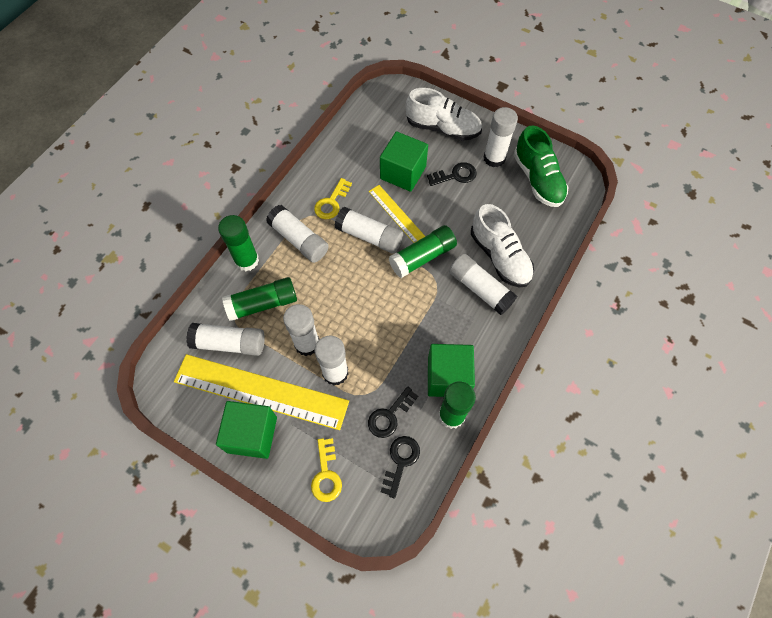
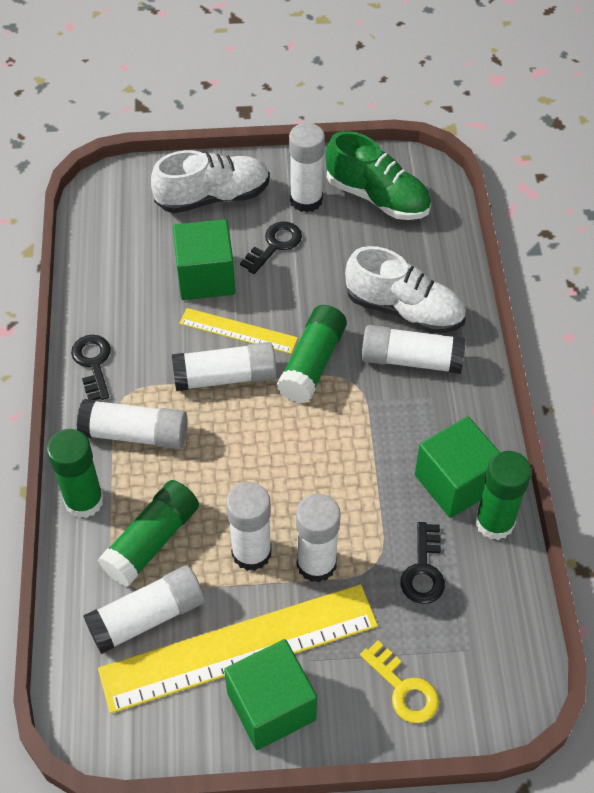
camera: 35 degrees left, 10 degrees down
yellow key [314,178,352,219] -> none
black key [381,436,420,498] -> black key moved to [71,335,111,400]

